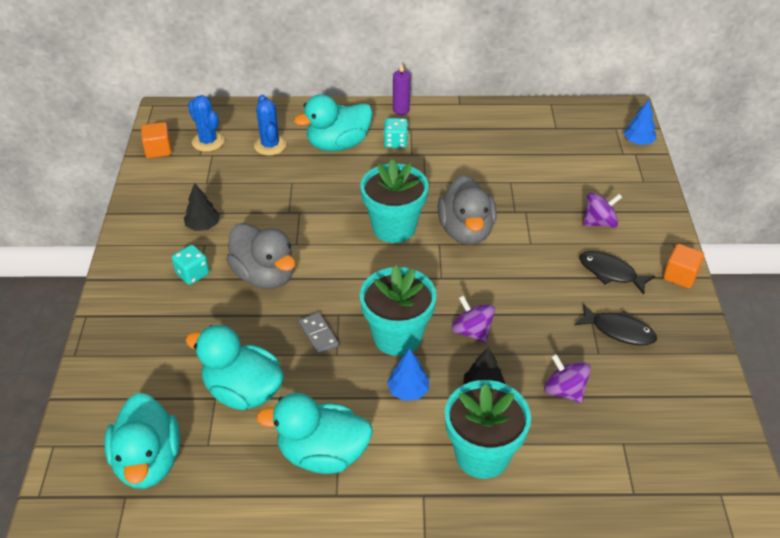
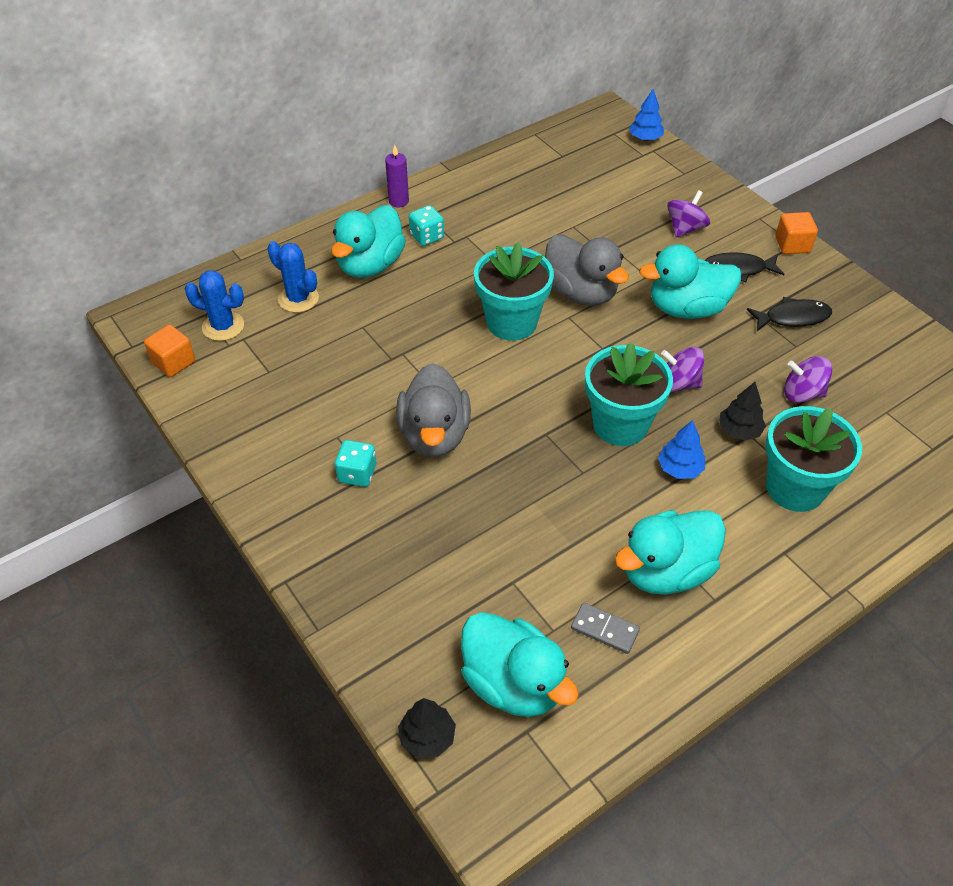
camera: 35 degrees left, 5 degrees up
black tree [184,183,220,231] -> black tree moved to [398,698,456,758]
turquoise duck [185,325,284,410] -> turquoise duck moved to [639,244,741,319]
grey duck [226,223,295,289] -> grey duck turned 75 degrees clockwise [396,363,471,457]
grey domino [299,312,339,355] -> grey domino moved to [571,603,640,654]

